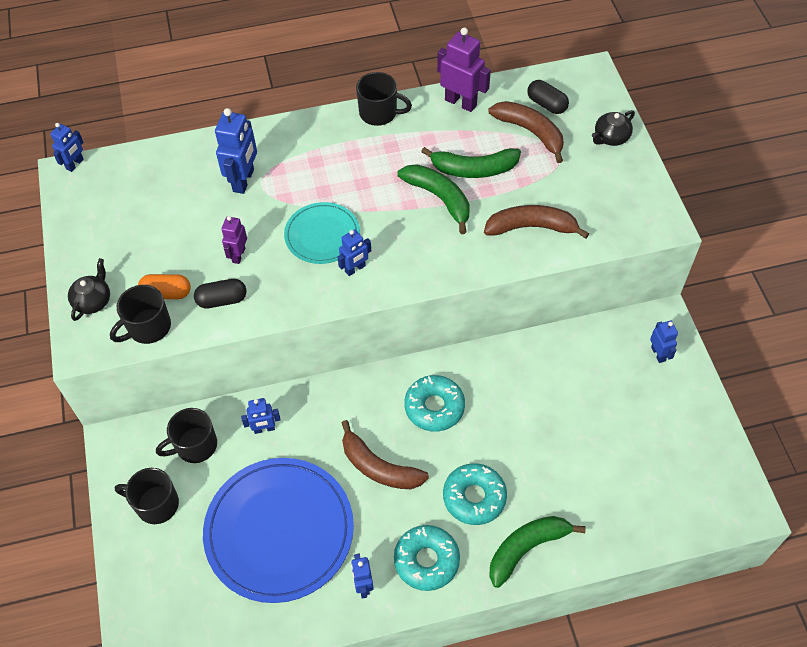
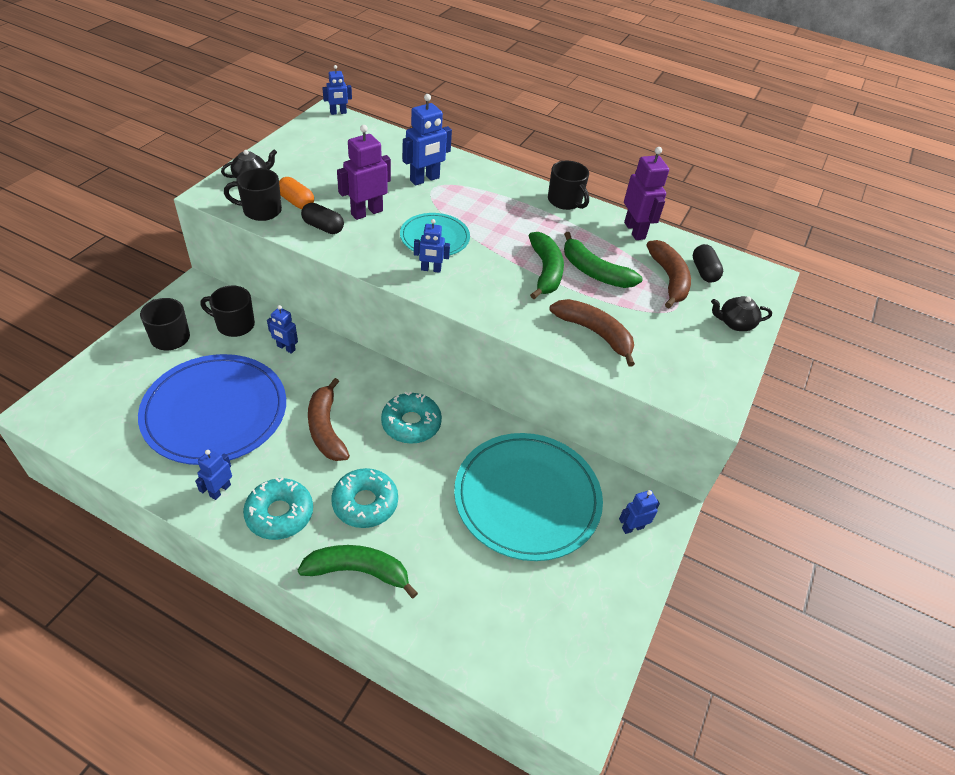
camera: 35 degrees right, 10 degrees down
purple robot [221,216,247,264] -> purple robot [337,125,391,220], size x1.68
blue robot [650,321,678,363] -> blue robot turned 135 degrees counterclockwise [619,490,660,534]
none -> turquoise plate [454,433,603,561]

